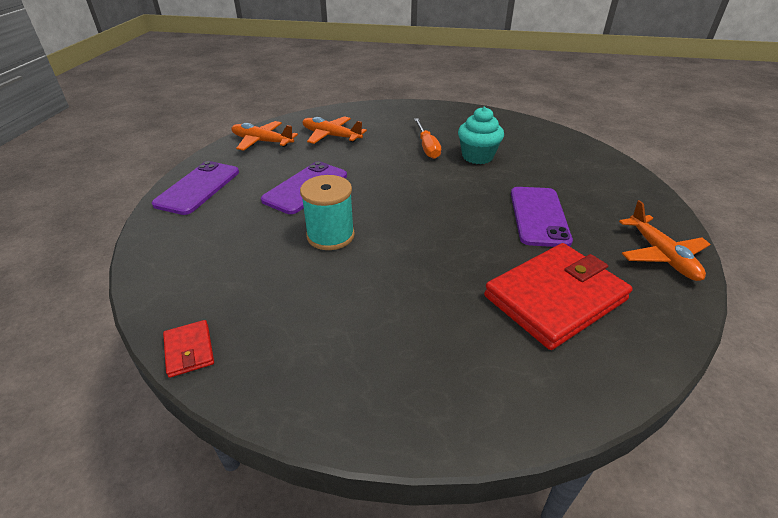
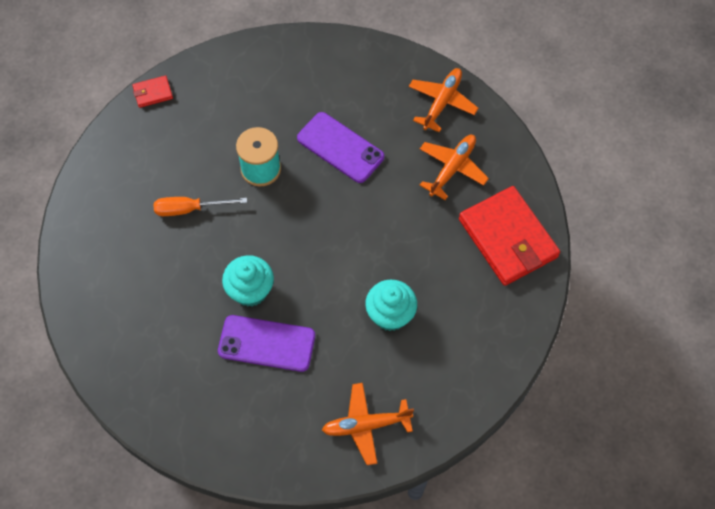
camera: 95 degrees right, 25 degrees up
purple phone [152,161,239,215] -> none
orange screwdriver [414,118,441,159] -> orange screwdriver moved to [153,197,247,216]
red wallet [484,243,633,350] -> red wallet moved to [459,186,560,286]
orange plane [619,200,711,281] -> orange plane moved to [322,383,414,465]
none -> turquoise cupcake [222,255,274,307]

